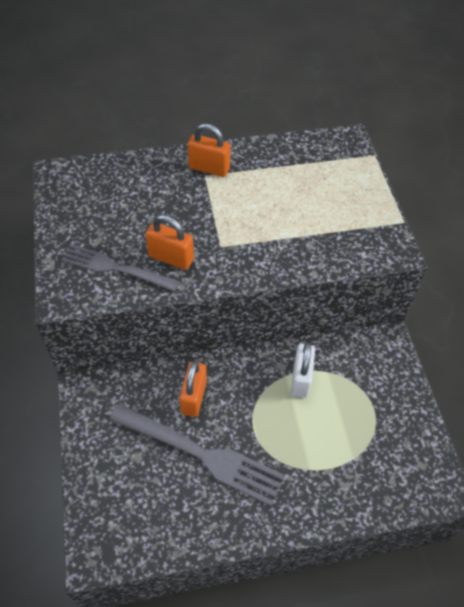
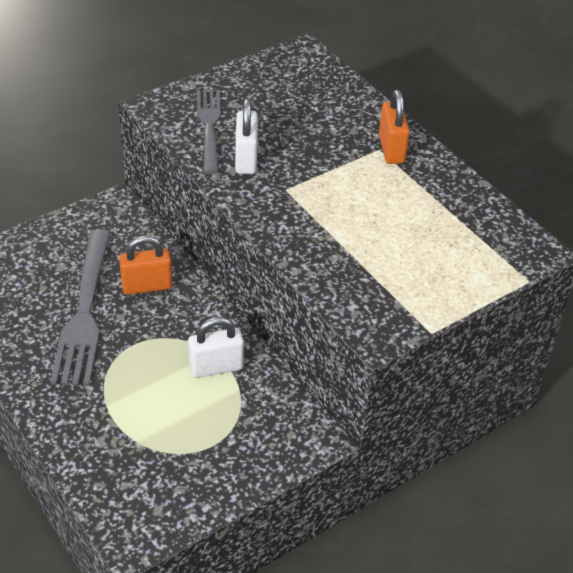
camera: 65 degrees right, 10 degrees down
orange padlock [145,215,194,270] -> white padlock [235,99,258,174]

